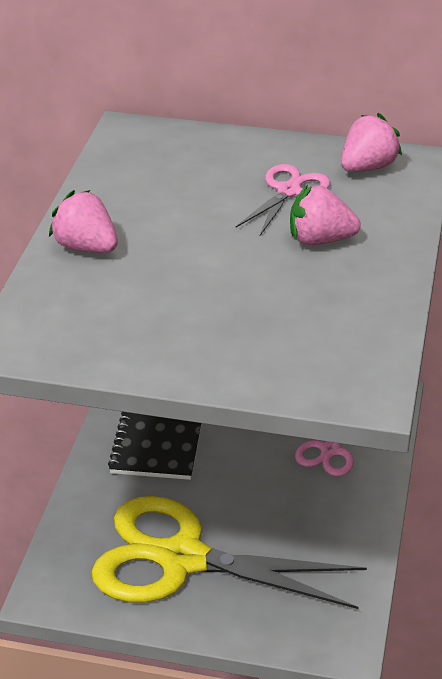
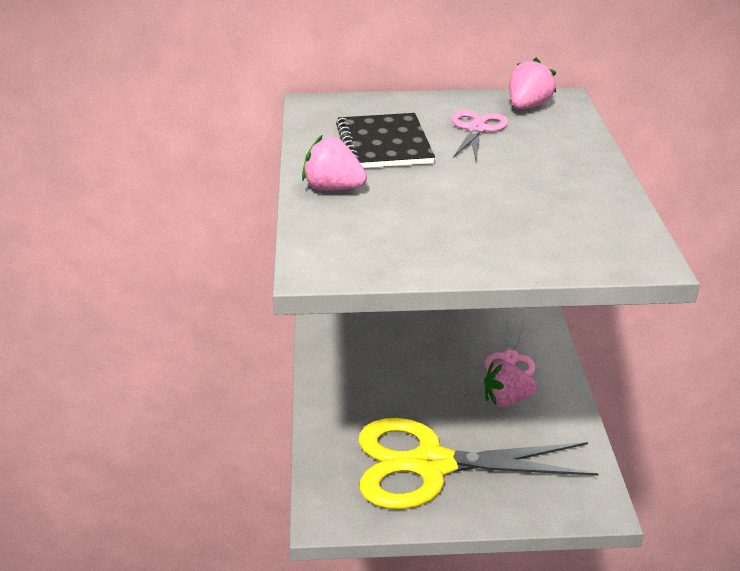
camera: 15 degrees left, 5 degrees down
black notebook [108,412,201,480] -> black notebook moved to [336,113,435,168]
pink strawberry [290,185,361,245] -> pink strawberry moved to [484,361,537,407]

